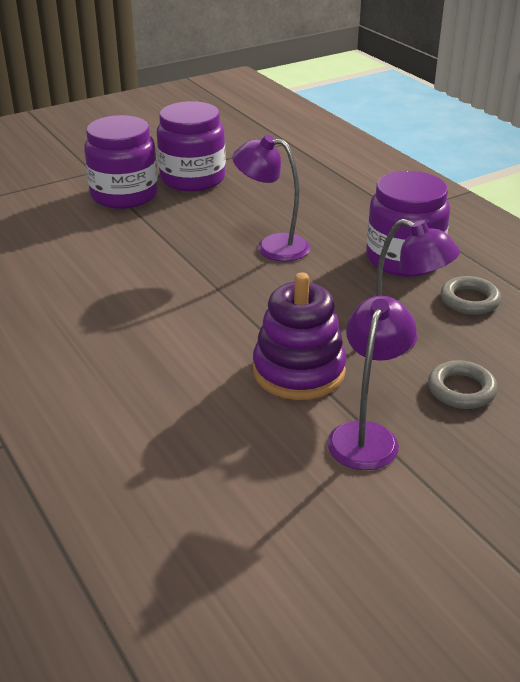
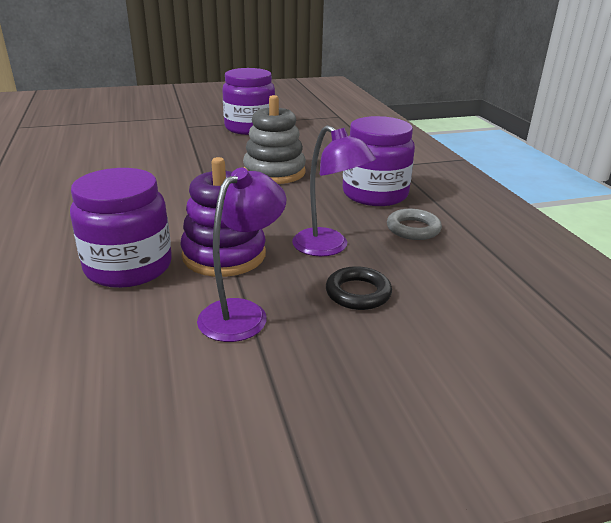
camera: 15 degrees right, 5 degrees down
purple jar [84,115,158,209] -> purple jar moved to [70,168,172,288]
purple lamp [233,135,311,261] -> grey stacking toy [243,95,306,184]
grey ring [428,360,498,409] -> black ring [326,266,392,310]

